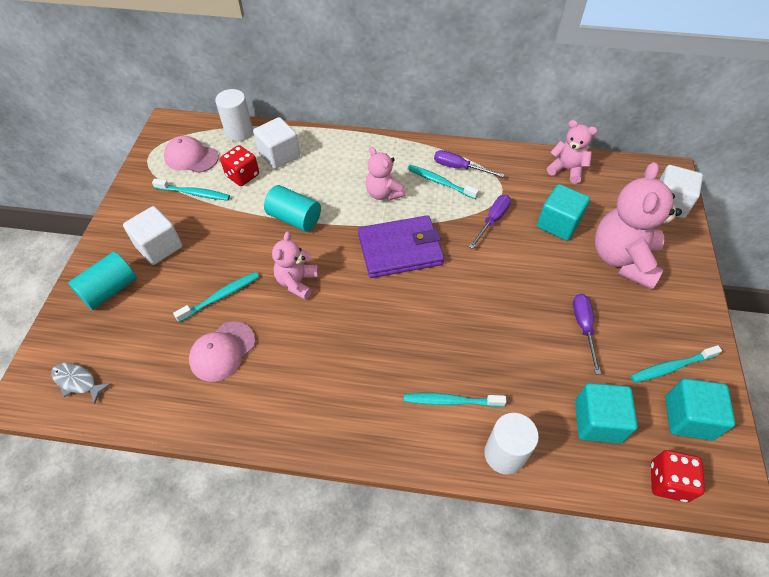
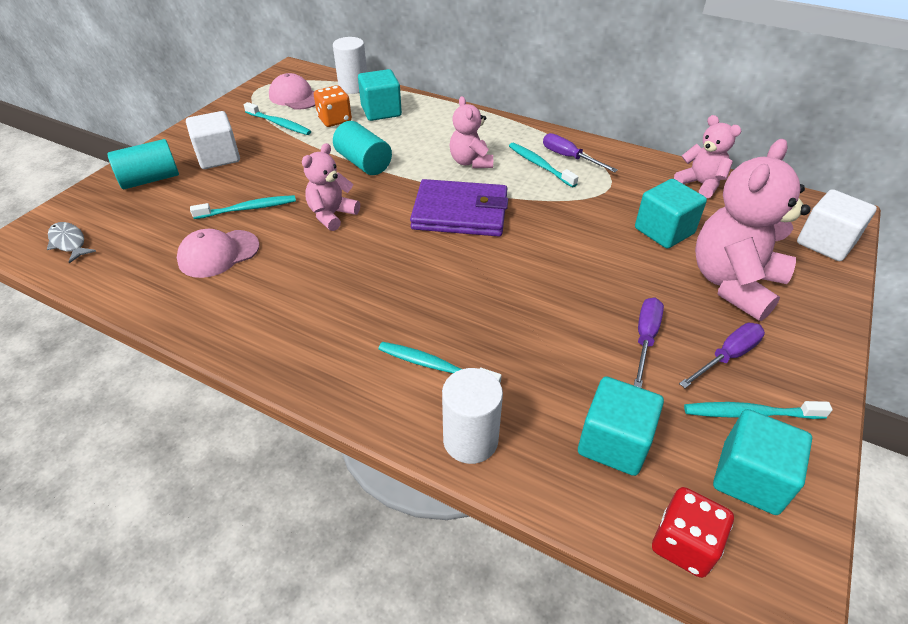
camera: 20 degrees right, 10 degrees down
red dice [220,145,259,186] -> orange dice [314,85,352,127]
white cube [253,117,300,169] -> turquoise cube [358,69,402,121]
purple screwdriver [469,195,511,249] -> purple screwdriver moved to [679,323,765,388]

